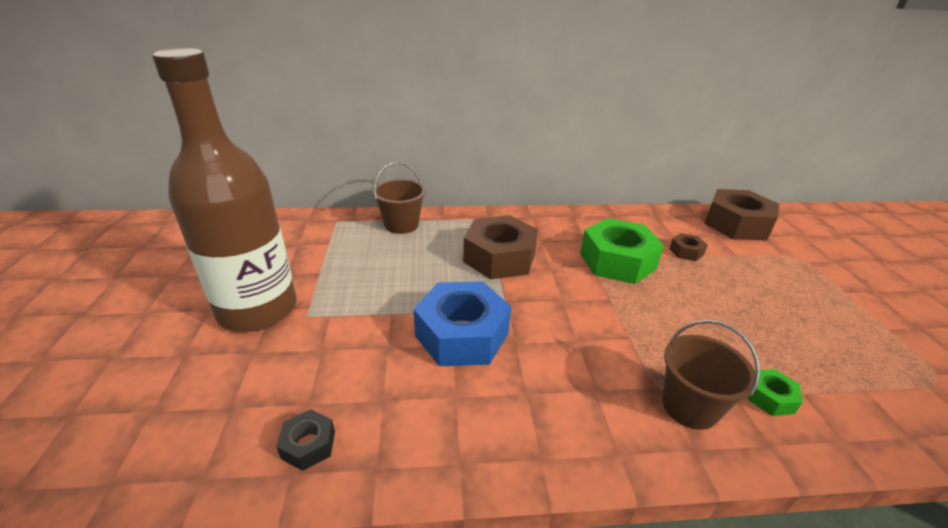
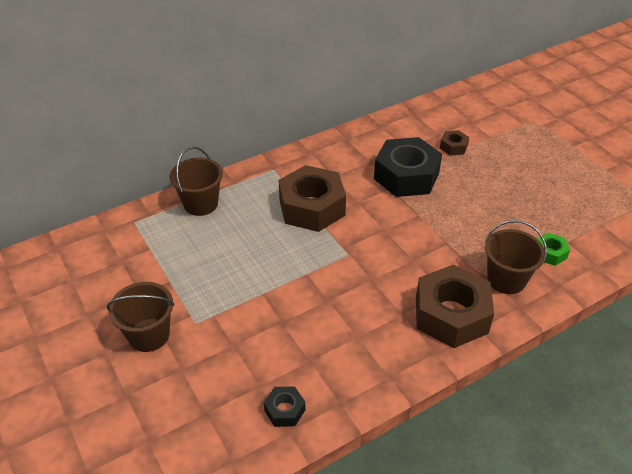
camera: 25 degrees left, 10 degrees up
brown bottle [152,48,296,332] -> brown bucket [107,282,174,352]
blue nut [414,281,511,366] -> none
green nut [580,218,664,284] -> black nut [374,137,442,197]
brown nut [704,189,779,241] -> brown nut moved to [416,265,494,348]

